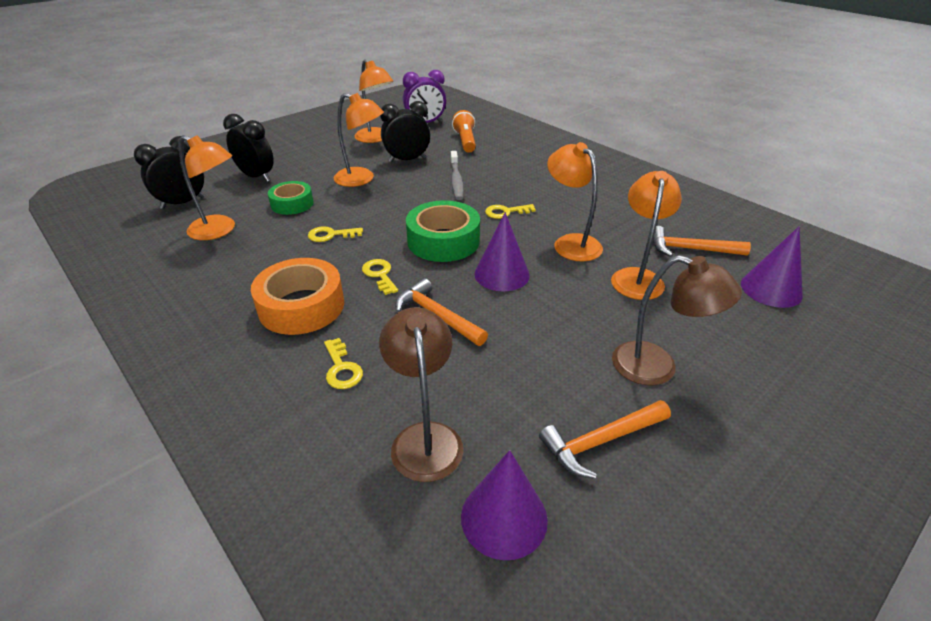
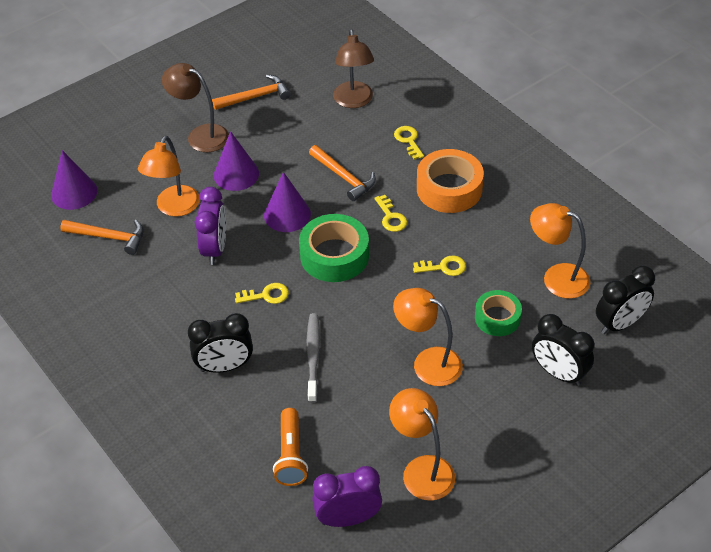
camera: 175 degrees left, 10 degrees up
black clock [380,101,430,163] -> black clock moved to [188,313,253,373]
purple cone [461,450,548,560] -> purple cone moved to [214,131,259,191]
orange lamp [547,142,603,261] -> purple clock [195,187,226,265]

